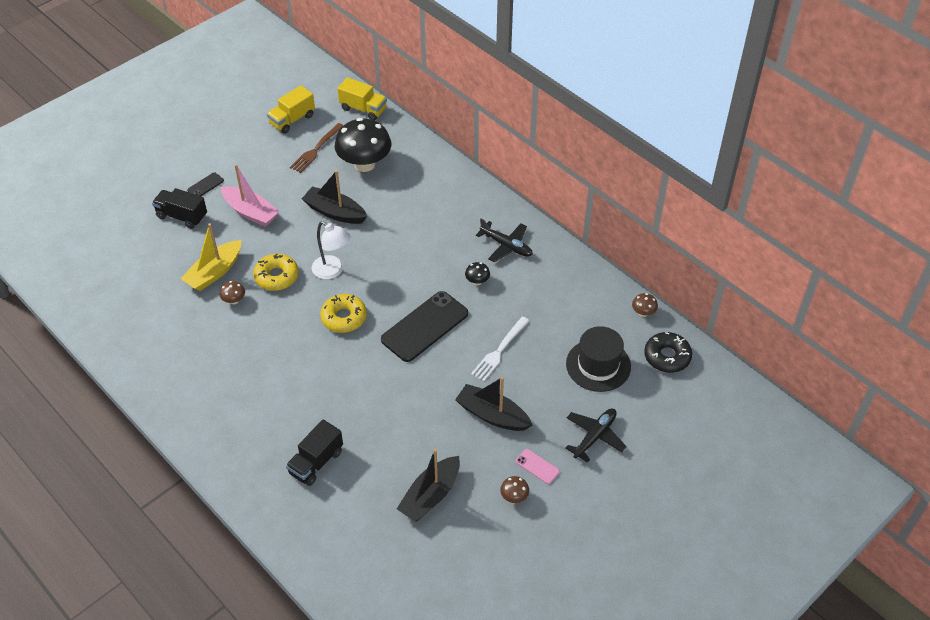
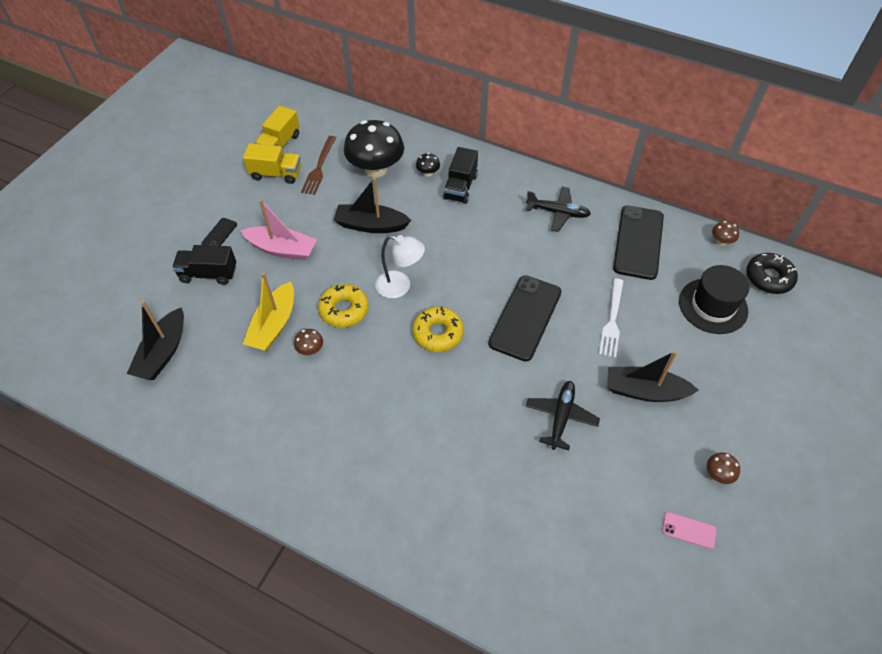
camera: 20 degrees left, 5 degrees up
black truck [286,419,343,486] -> black truck moved to [443,147,478,204]
yellow truck [337,77,387,121] -> yellow truck moved to [243,143,301,184]
black boat [397,449,460,522] -> black boat moved to [127,301,184,380]
black mushroom [465,262,490,285] -> black mushroom moved to [416,153,440,177]
pink phone [516,449,560,484] -> pink phone moved to [662,512,716,549]
black plane [565,408,627,463] -> black plane moved to [526,381,600,450]
none -> black phone [613,205,664,280]

